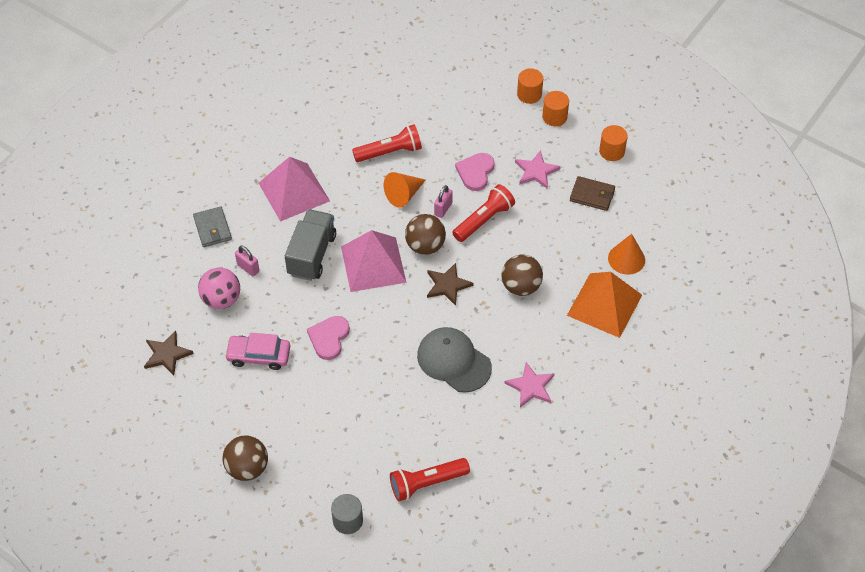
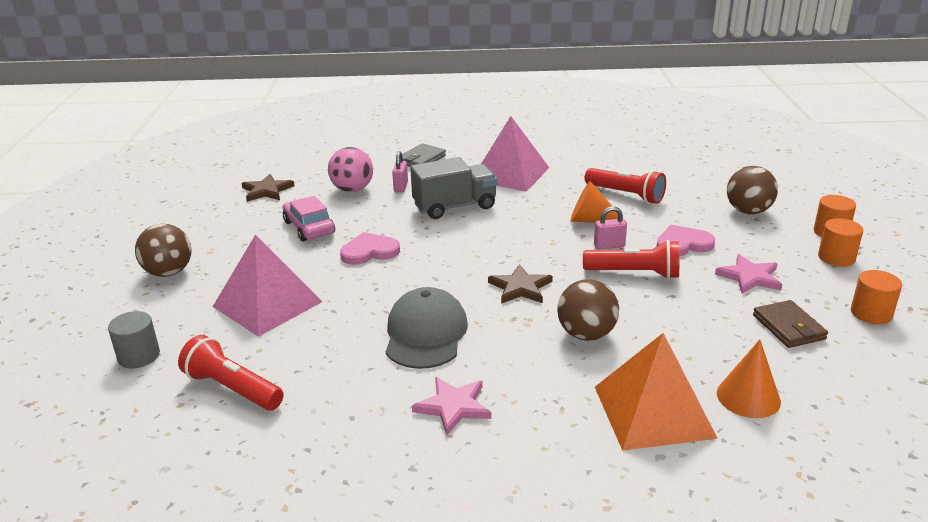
camera: 55 degrees right, 25 degrees down
pink pyramid [341,230,407,292] -> pink pyramid moved to [213,235,322,337]
brown ball [405,214,446,255] -> brown ball moved to [727,166,778,214]

